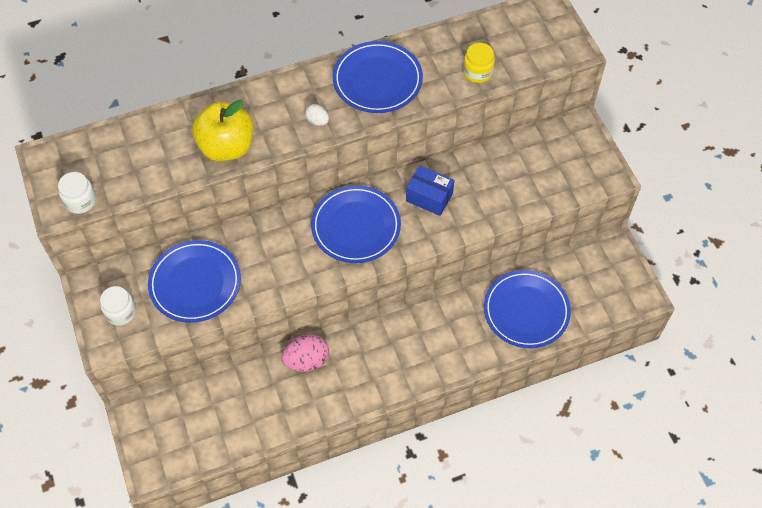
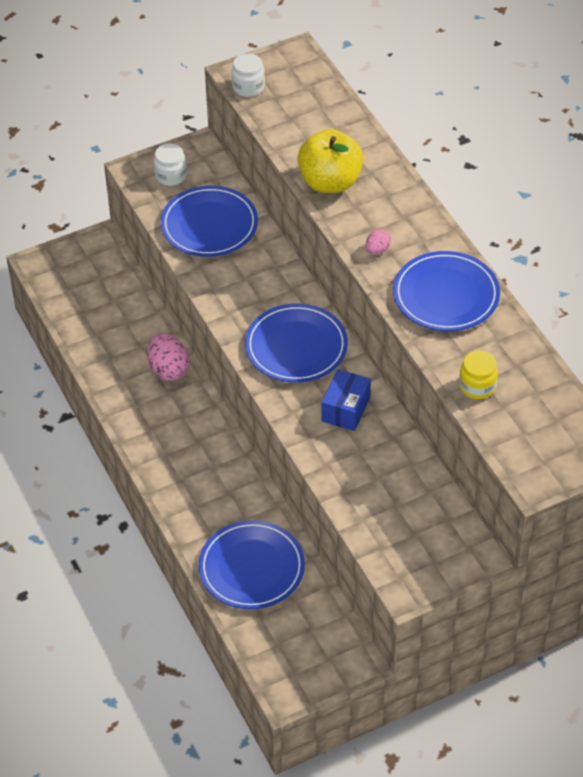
camera: 85 degrees right, 10 degrees down
white egg [305,104,329,126] -> pink egg [366,229,391,254]

